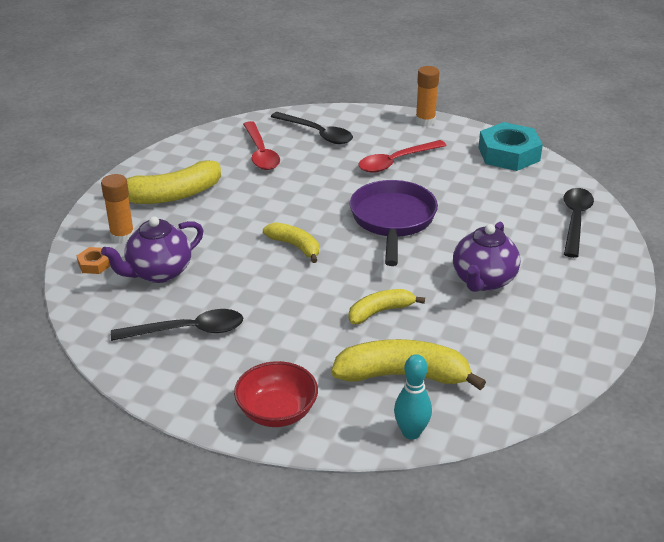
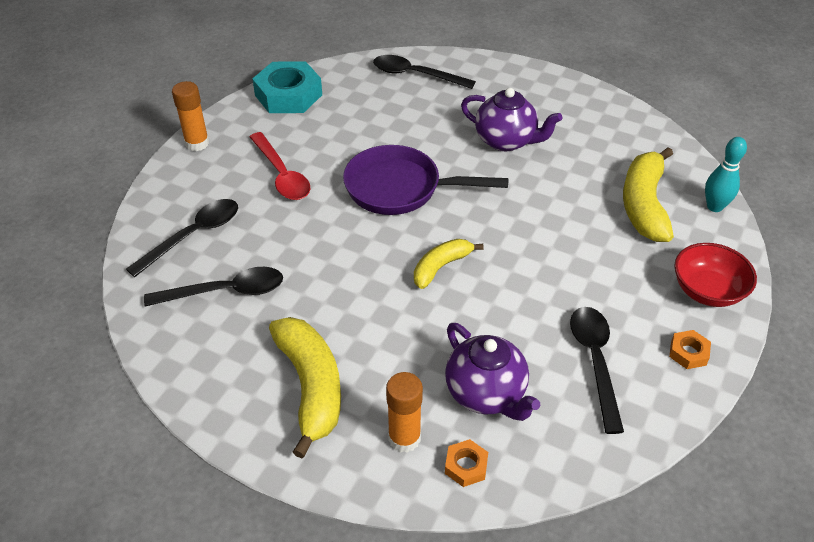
camera: 85 degrees left, 10 degrees up
red spoon [243,121,280,170] -> black spoon [144,267,283,307]
yellow banana [348,289,425,324] -> none
none -> orange nut [669,330,711,369]

